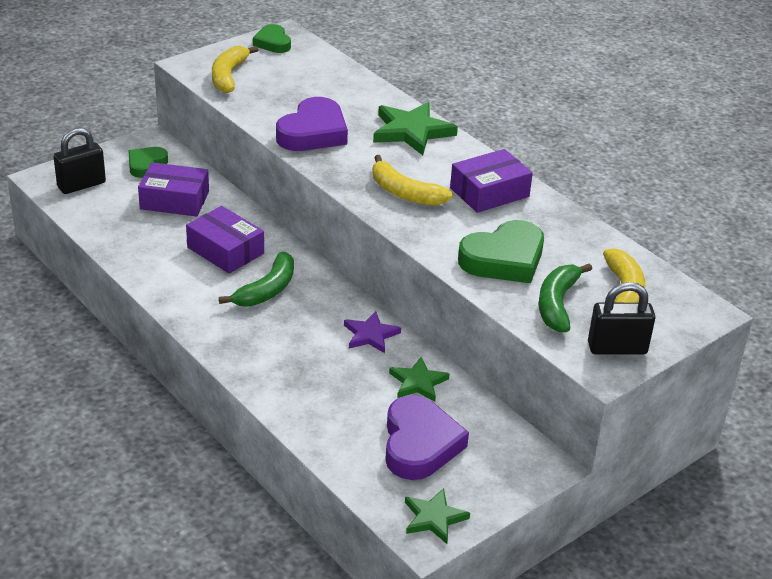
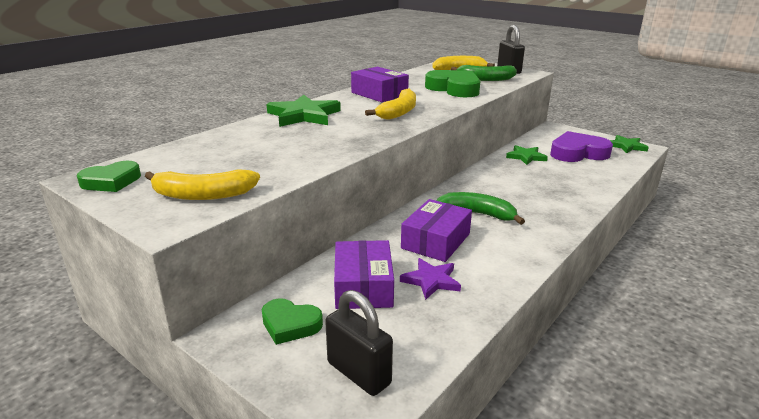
camera: 100 degrees left, 10 degrees down
purple heart [276,97,348,151] -> none
purple star [344,311,401,353] -> purple star moved to [400,258,461,300]

